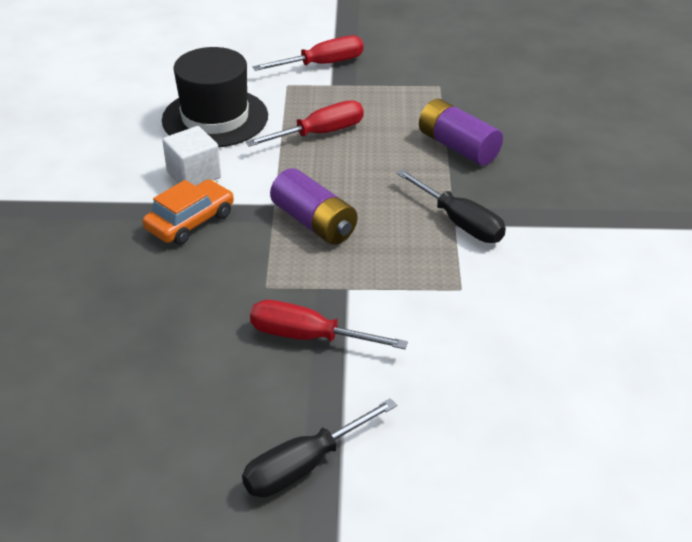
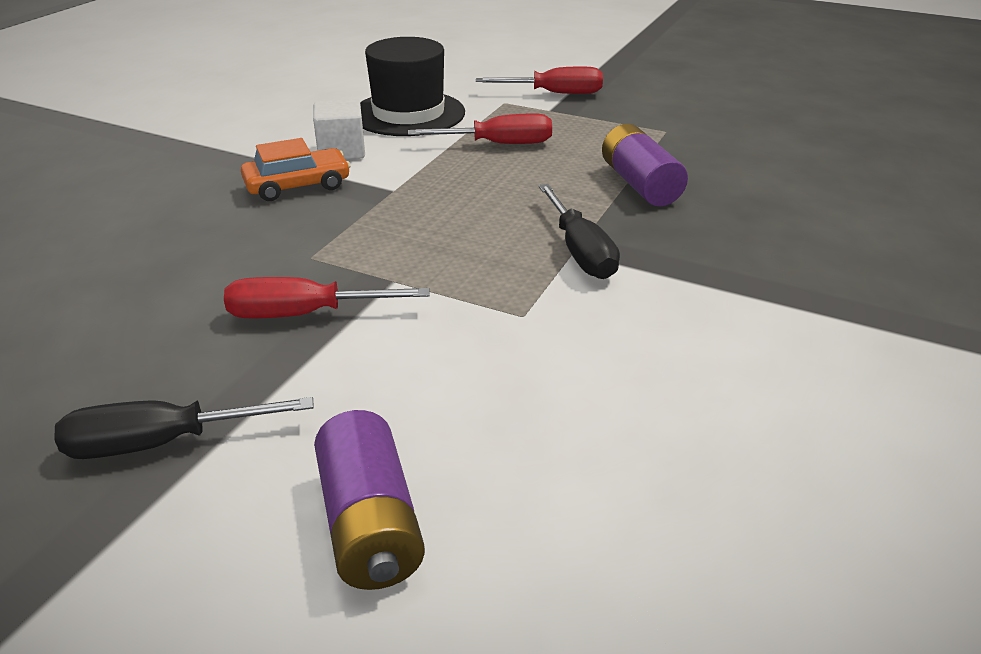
camera: 25 degrees right, 5 degrees down
red screwdriver [250,300,408,349] -> red screwdriver turned 45 degrees counterclockwise [224,277,430,318]
purple battery [270,168,358,245] -> purple battery moved to [314,410,425,590]

